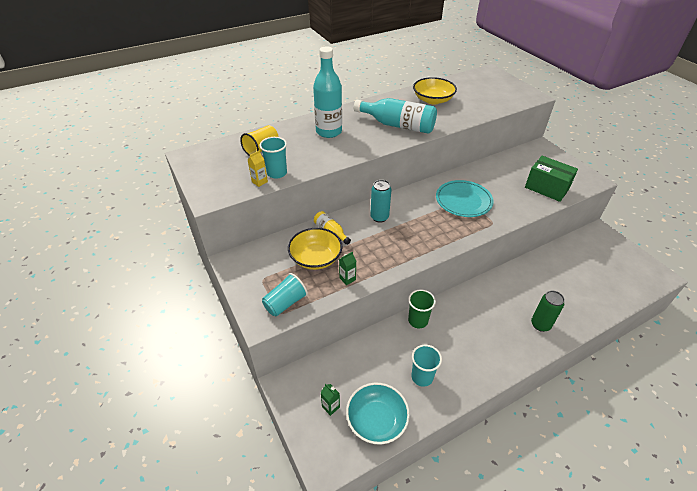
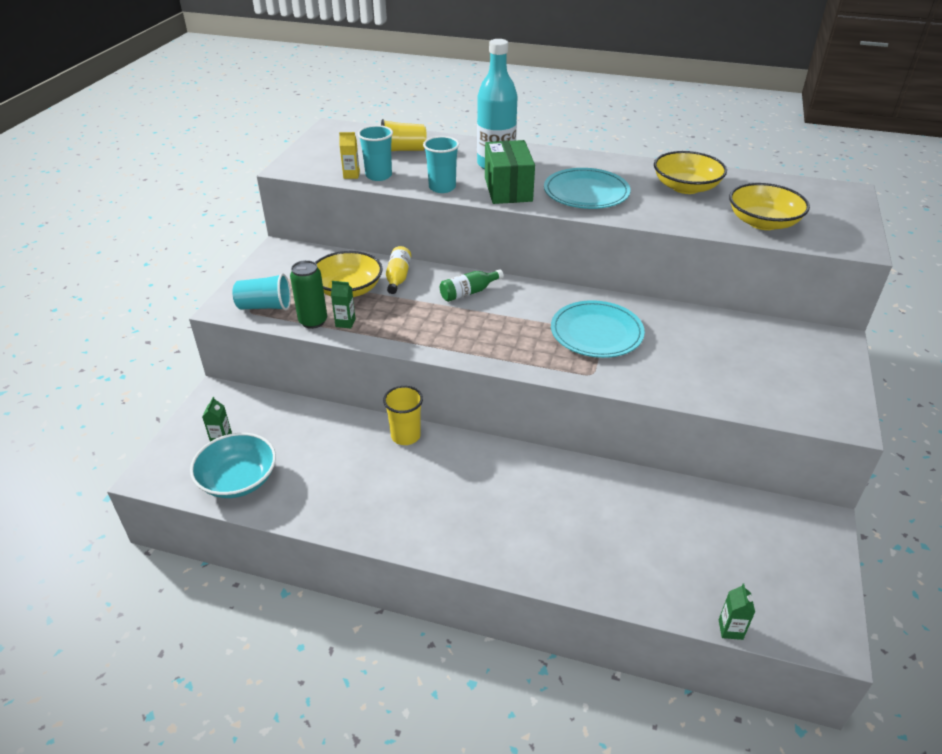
camera: 45 degrees right, 5 degrees down
turquoise bottle [354,98,437,134] -> turquoise plate [544,168,630,209]
turquoise can [370,180,391,223] -> green bottle [440,269,504,302]
green cup [408,290,436,328] -> yellow cup [383,386,423,445]
turquoise cup [411,345,442,387] -> turquoise cup moved to [423,136,459,193]
green box [525,156,578,202] -> green box moved to [485,140,535,204]
green can [531,291,565,332] -> green can moved to [290,260,327,329]
none -> green carton [719,583,755,640]
none -> yellow bowl [729,183,810,230]

